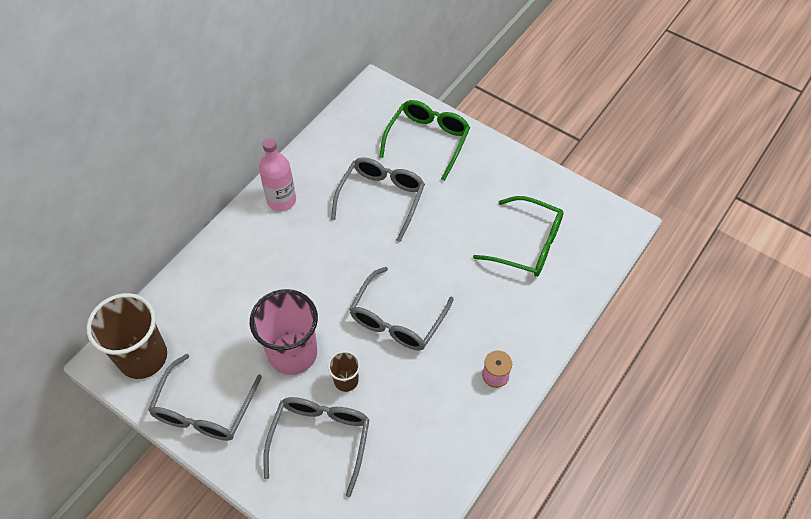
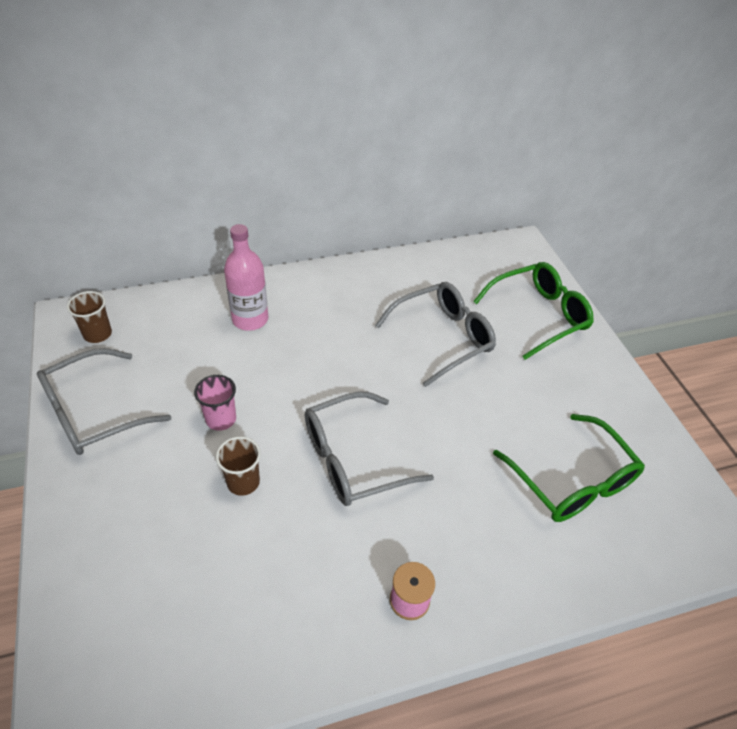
camera: 35 degrees right, 10 degrees down
brown cup [86,293,167,379] -> brown cup [67,291,112,343], size x0.49
pink cup [250,289,318,375] -> pink cup [194,375,236,431], size x0.49
pink bottle [259,138,296,211] -> pink bottle moved to [224,224,268,331]
grey glasses [263,397,370,497] -> none

